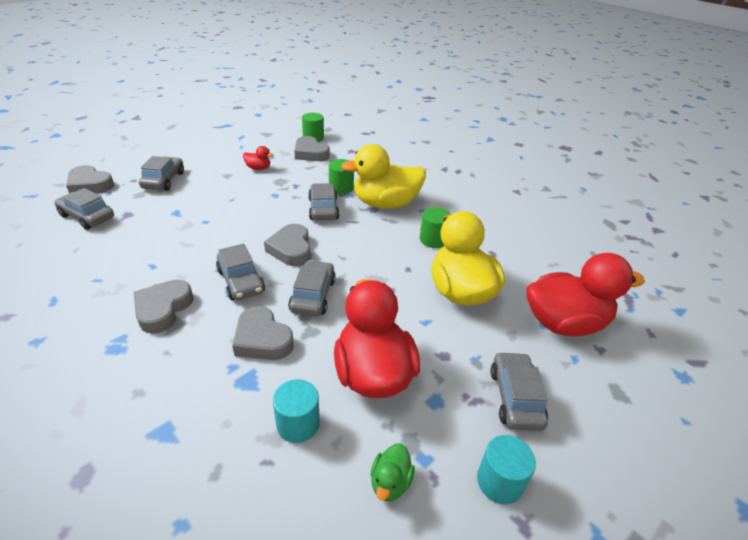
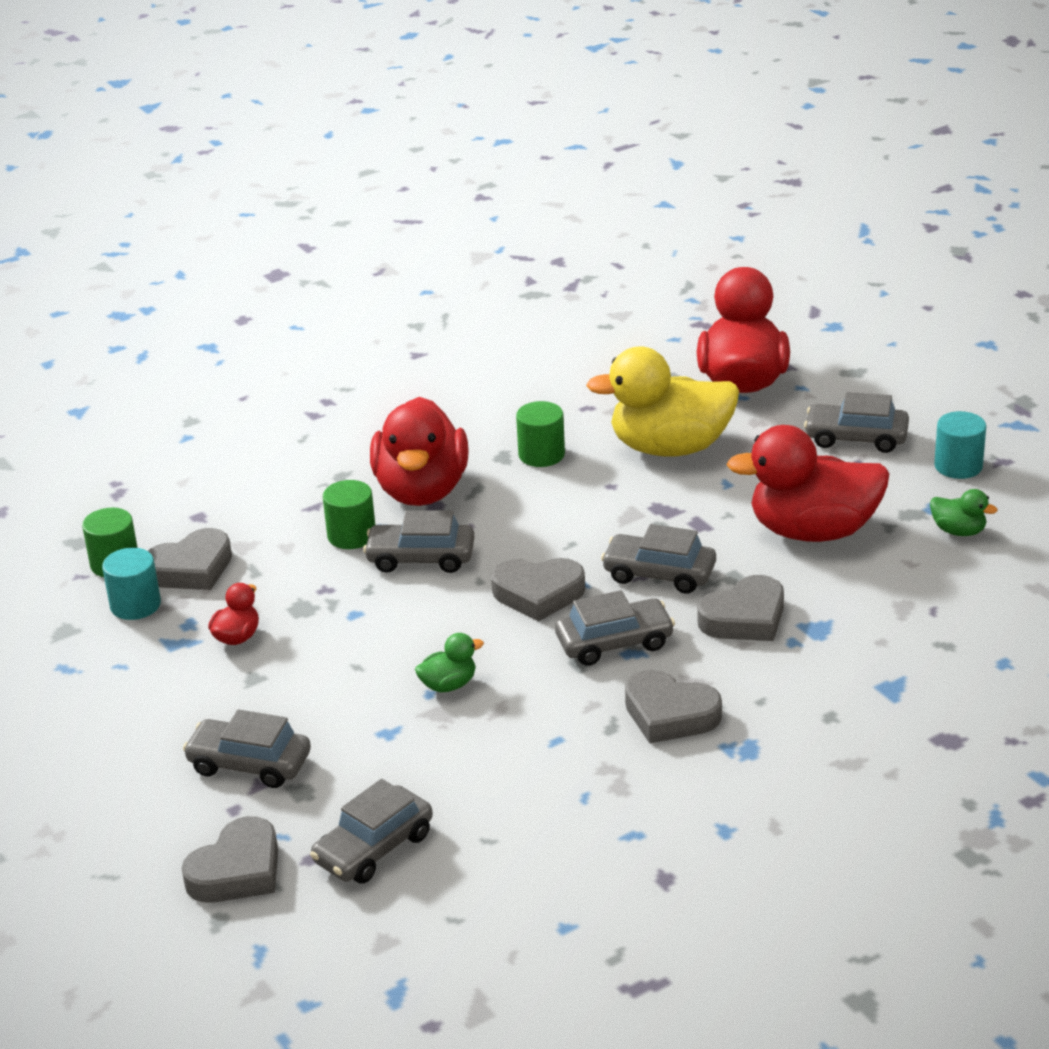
camera: 75 degrees left, 5 degrees down
turquoise cylinder [273,379,320,443] -> turquoise cylinder moved to [102,548,161,620]
yellow duck [341,144,426,209] -> red duck [370,397,469,506]
none -> green duck [415,633,484,692]

